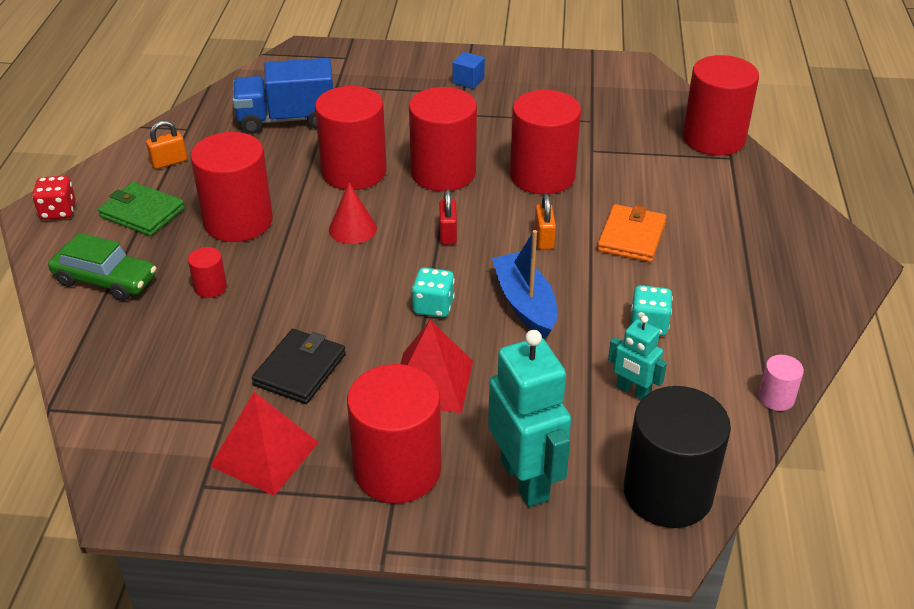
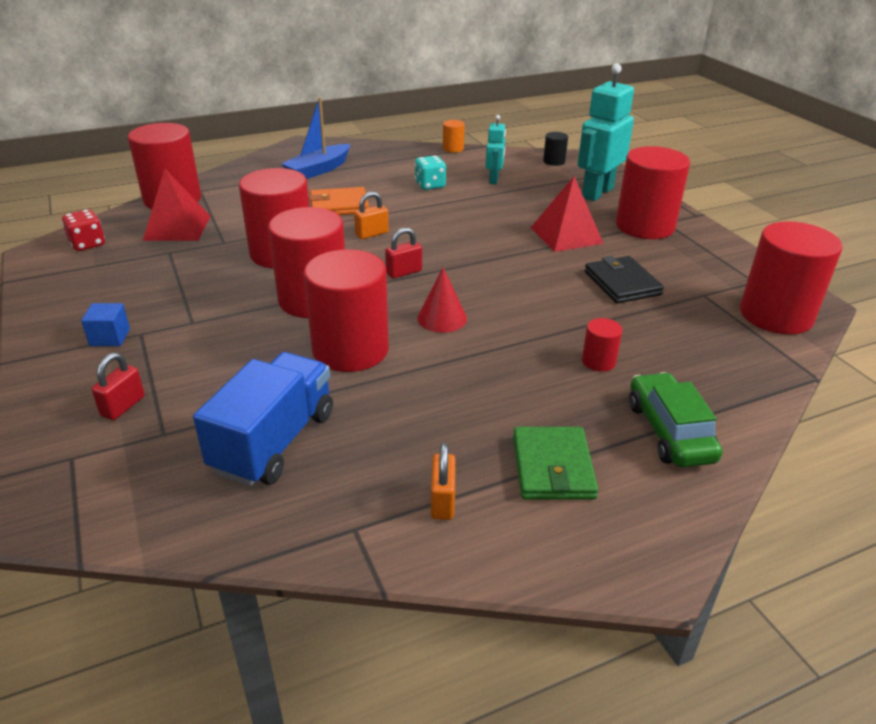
camera: 120 degrees left, 5 degrees down
red dice [32,176,76,220] -> red dice moved to [62,209,105,251]
orange padlock [146,120,187,169] -> orange padlock turned 60 degrees clockwise [431,443,456,520]
red cylinder [190,132,273,242] -> red cylinder moved to [740,221,843,334]
red pyramid [210,392,319,496] -> red pyramid moved to [143,169,211,241]
blue truck [233,58,333,134] -> blue truck turned 120 degrees counterclockwise [193,352,333,486]
black wallet [252,329,346,404] -> black wallet turned 75 degrees clockwise [585,256,664,304]
turquoise dice [412,267,455,318] -> none
blue boat [492,230,557,338] -> blue boat moved to [281,97,350,179]
black cylinder [624,386,731,528] -> black cylinder [543,132,568,166], size x0.44
pink cylinder [758,355,804,411] -> orange cylinder [443,120,465,153]
none -> red padlock [92,353,145,420]

